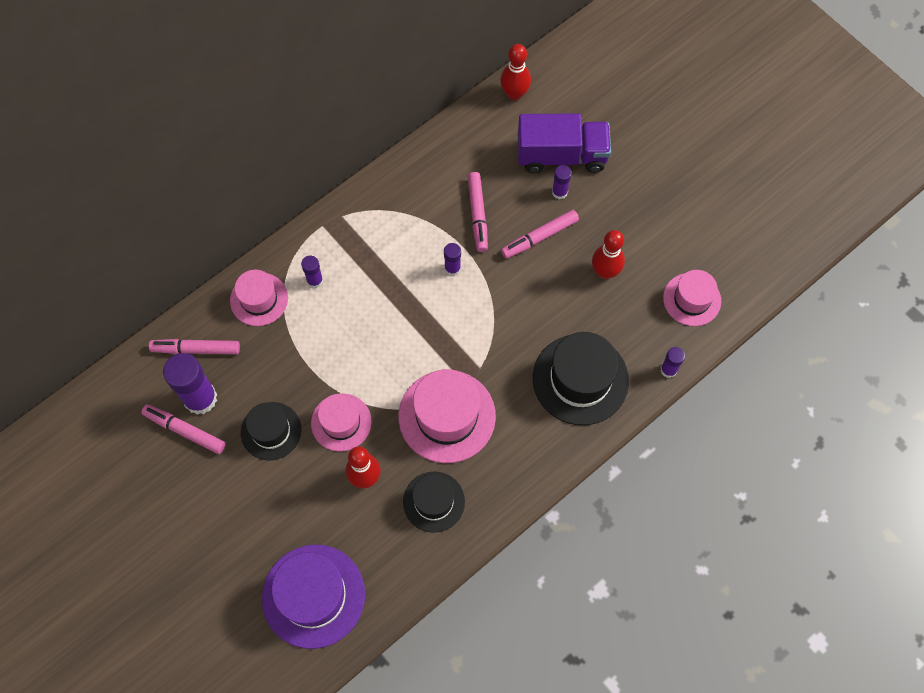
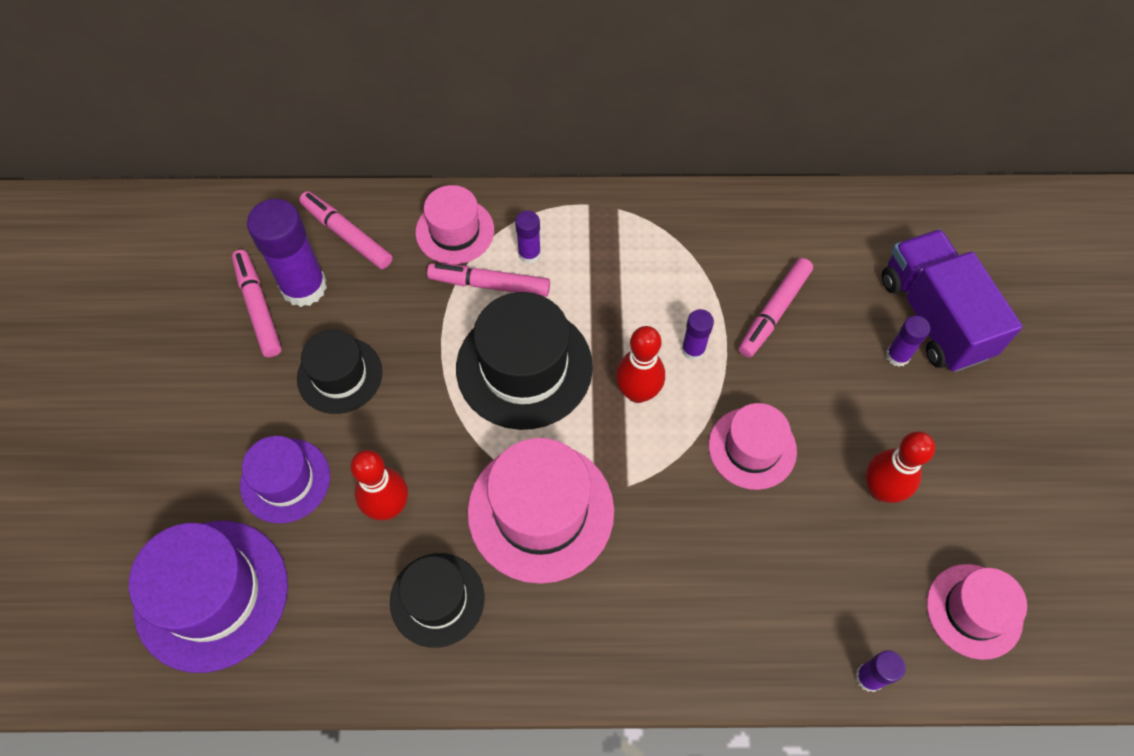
camera: 40 degrees right, 5 degrees down
pink hat [311,394,371,452] -> pink hat moved to [709,403,797,490]
red bowling pin [500,44,531,101] -> red bowling pin moved to [616,326,665,403]
pink marker [501,210,579,259] -> pink marker moved to [427,263,550,297]
purple truck [518,113,611,173] -> purple truck turned 150 degrees counterclockwise [882,229,1023,372]
black hat [533,332,629,425] -> black hat moved to [456,292,593,430]
none -> purple hat [240,436,330,524]

